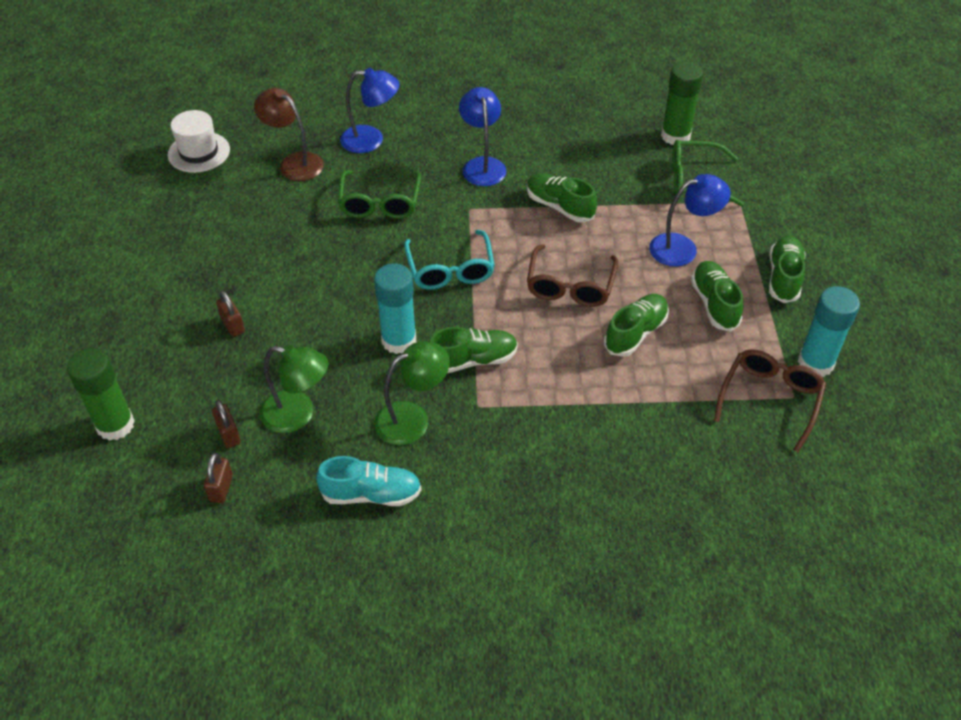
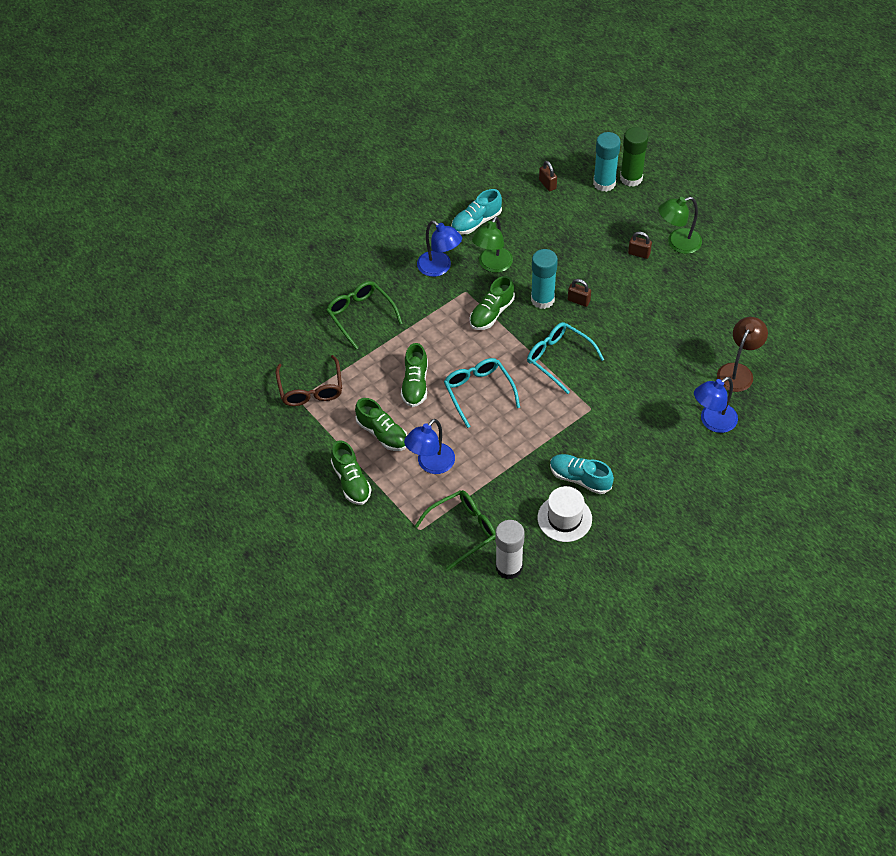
camera: 145 degrees right, 5 degrees up
white hat [168,110,230,173] -> white hat moved to [538,486,592,542]
brown padlock [212,400,241,448] -> brown padlock moved to [568,279,591,307]
brown lamp [254,88,324,181] -> brown lamp turned 60 degrees counterclockwise [717,317,768,392]
green lamp [260,345,329,433] -> green lamp moved to [658,197,702,254]
green glasses [338,170,421,219] -> green glasses moved to [326,281,403,350]
blue lamp [459,87,506,186] -> blue lamp moved to [417,220,462,277]
green shoe [527,173,597,223] -> none
brown glasses [527,244,618,307] -> turquoise glasses [444,358,520,428]
green glue stick [661,62,703,145] -> white glue stick [495,520,525,579]
turquoise glue stick [798,286,860,377] -> turquoise glue stick moved to [593,132,621,192]
none -> turquoise shoe [550,454,614,494]

